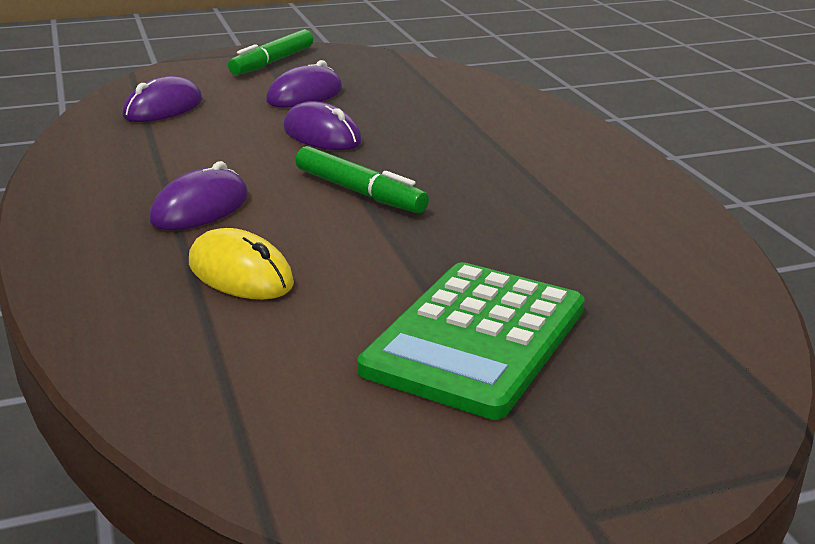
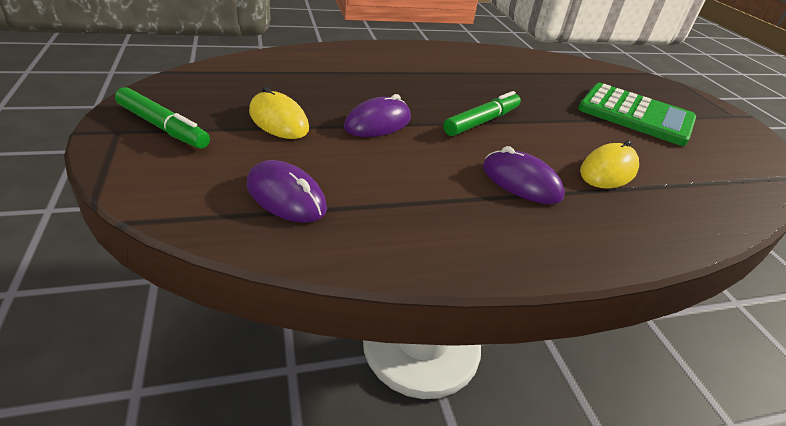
camera: 90 degrees left, 10 degrees up
purple mouse [266,60,342,107] -> yellow mouse [249,86,309,139]

